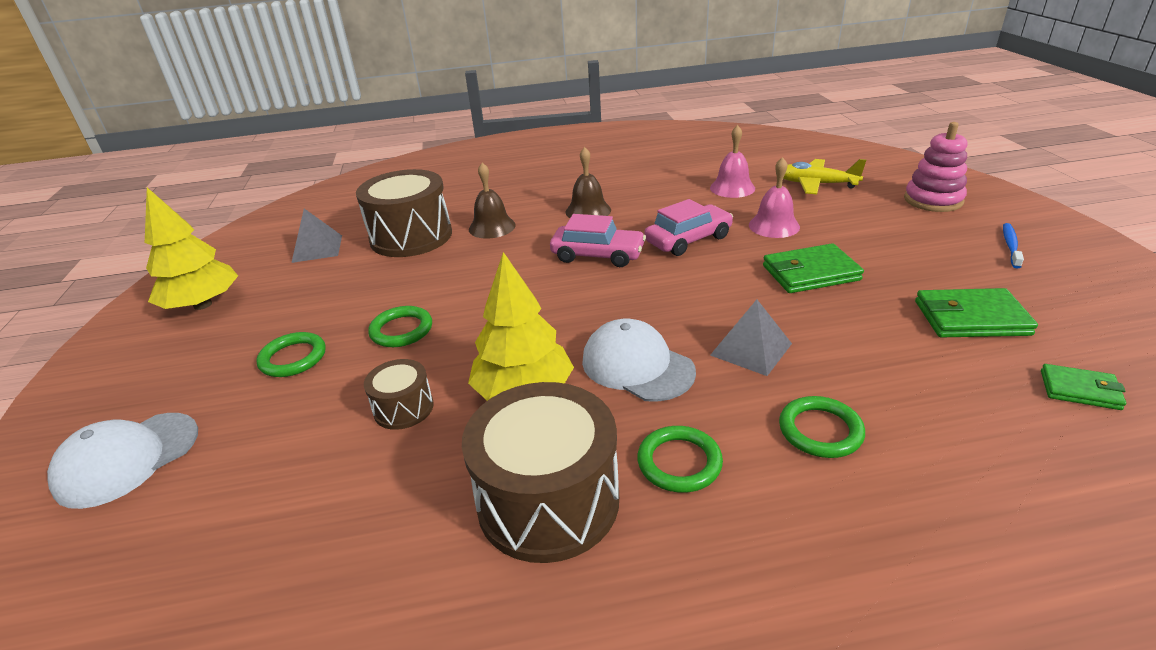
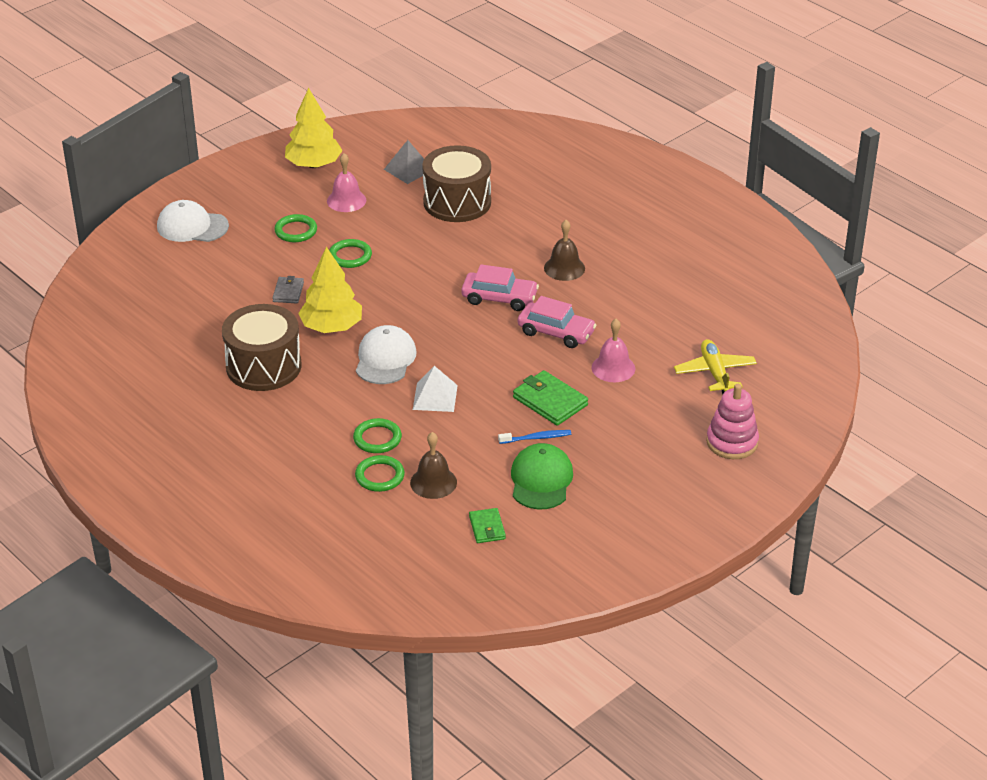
camera: 55 degrees right, 5 degrees up
brown drum [364,359,434,430] -> grey wallet [272,276,304,303]
brown bell [469,163,516,239] -> brown bell moved to [410,432,457,499]
pink car [550,214,646,267] -> pink car turned 60 degrees counterclockwise [461,264,539,311]
green ring [637,426,723,493] -> green ring moved to [355,455,405,492]
pink bell [710,125,755,198] -> pink bell moved to [327,153,366,212]
grey pyramid [710,299,792,376] -> white pyramid [413,366,458,412]
green wallet [915,288,1038,337] -> green cap [511,443,573,509]
blue toothbrush [1003,223,1024,269] -> blue toothbrush moved to [498,430,571,444]

